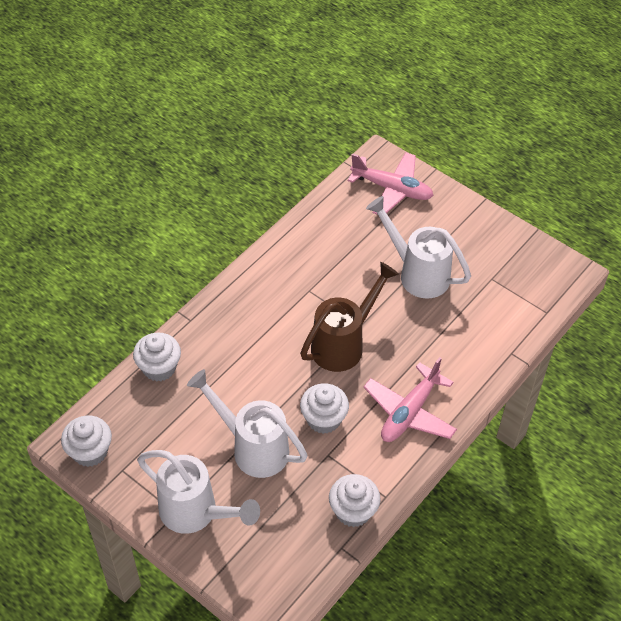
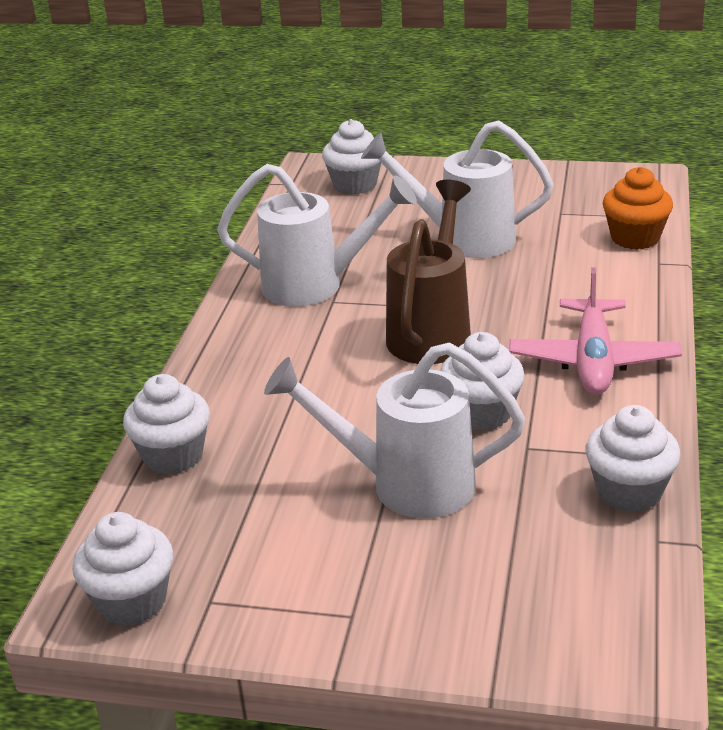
camera: 25 degrees left, 20 degrees down
white watering can [137,450,260,534] -> white watering can moved to [217,164,417,307]
pink plane [348,152,434,215] -> white cupcake [322,119,381,195]
none -> orange cupcake [603,167,673,250]

